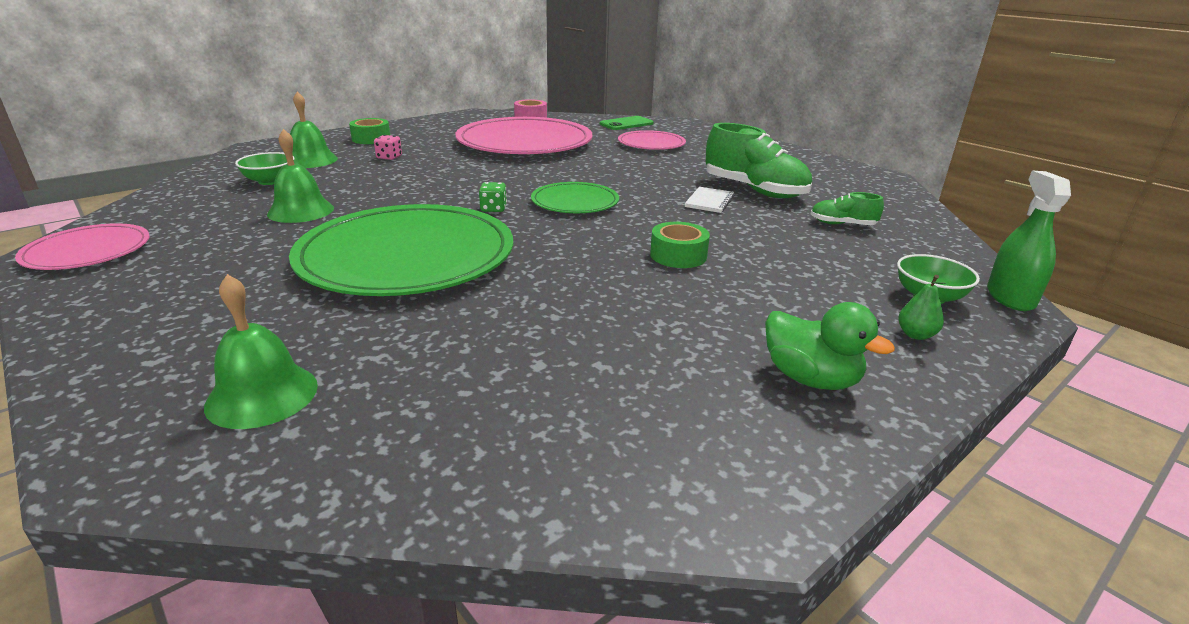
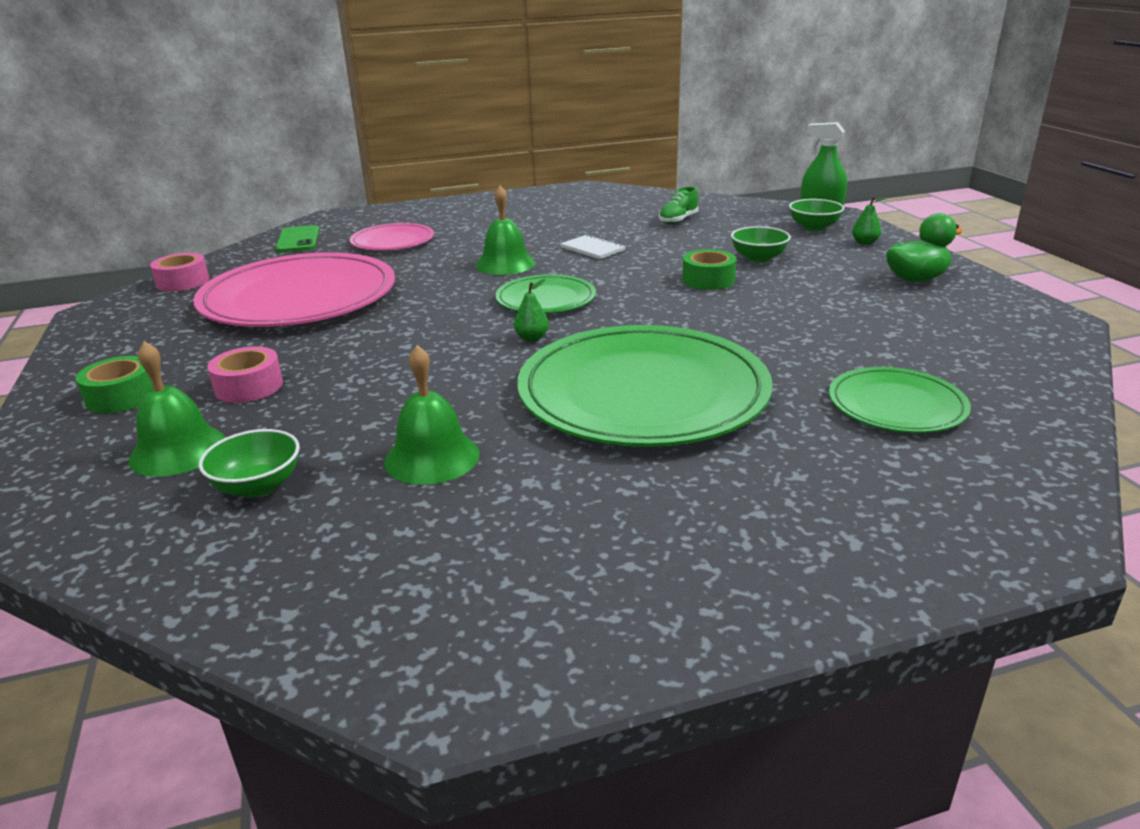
camera: 65 degrees left, 0 degrees up
pink plate [15,223,150,270] -> none
green bell [204,274,318,429] -> green bell moved to [476,186,536,275]
pink dice [374,135,402,160] -> pink tape [207,346,283,403]
green dice [479,182,507,212] -> green pear [514,279,549,342]
green shoe [706,123,812,198] -> none
none -> green bowl [731,226,791,263]
none -> green plate [829,367,971,433]

